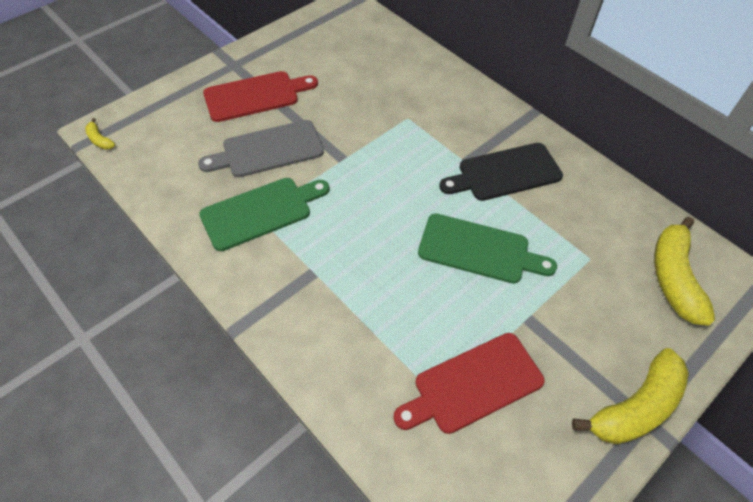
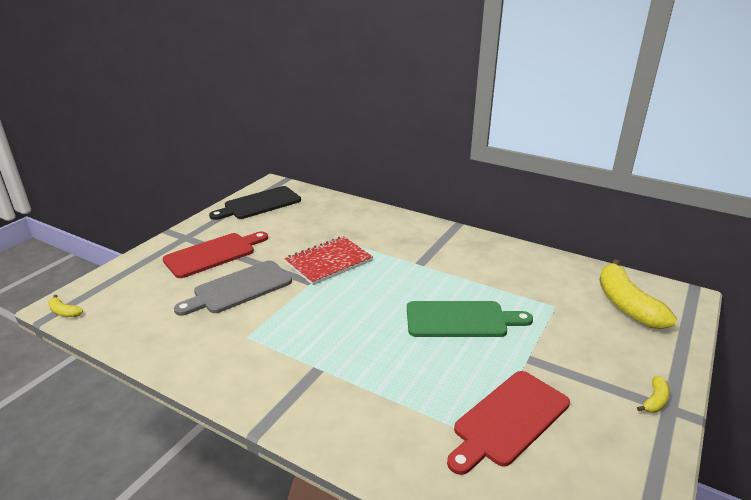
camera: 15 degrees left, 25 degrees down
green cutting board [199,178,330,251] -> none
black cutting board [439,143,563,201] -> black cutting board moved to [209,186,301,220]
yellow banana [572,348,689,444] -> yellow banana [637,376,670,413], size x0.43
none -> red notebook [284,236,373,285]

